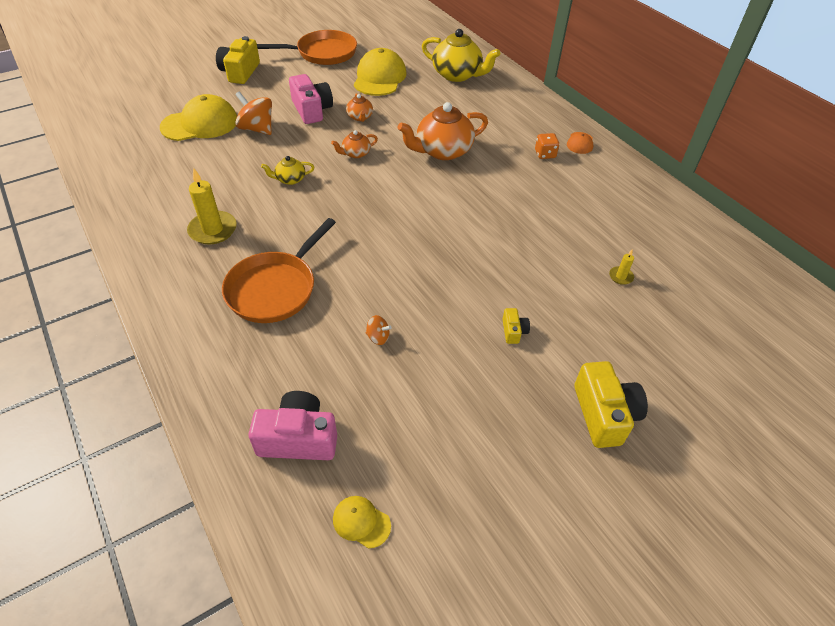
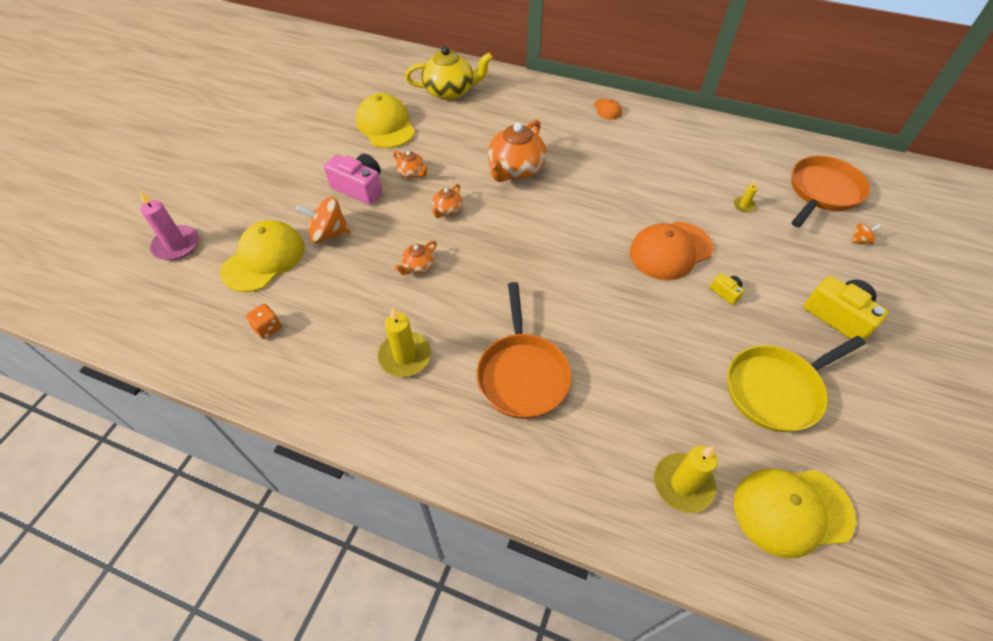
camera: 35 degrees left, 5 degrees up
yellow camera [216,36,260,84] -> none
pink camera [248,391,337,460] -> yellow candle [654,445,718,513]
orange pan [257,30,357,65] -> orange pan moved to [791,156,870,227]
yellow teapot [261,156,314,185] -> orange teapot [395,241,437,275]
yellow cap [333,496,391,549] -> yellow cap [734,469,856,558], size x2.13
orange spinning top [366,315,392,345] -> orange spinning top moved to [851,223,881,244]
orange dice [535,133,559,159] -> orange dice moved to [246,304,282,339]
none -> pink candle [139,190,199,260]
none -> orange cap [630,222,713,280]
none -> yellow pan [728,336,866,432]

